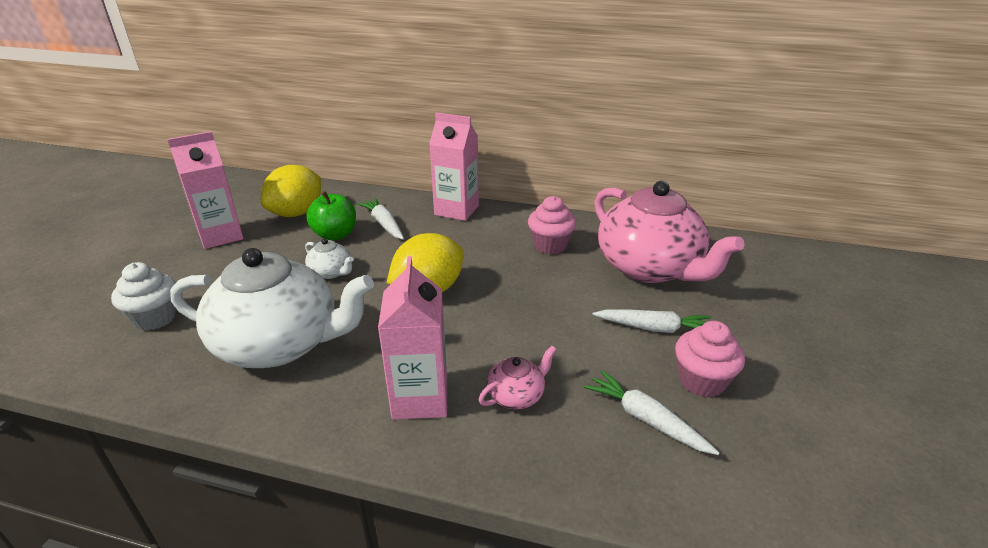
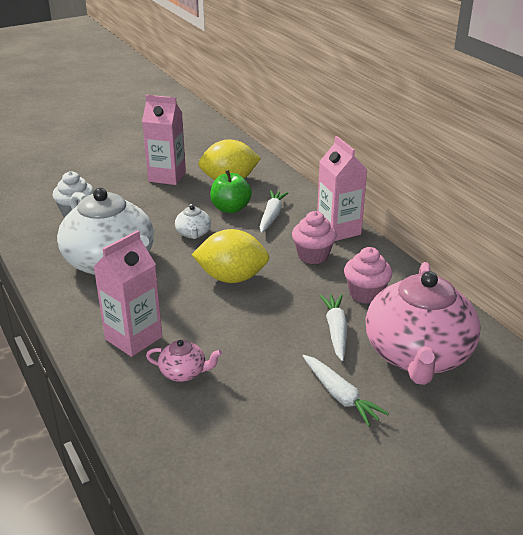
camera: 45 degrees right, 0 degrees up
white carrot [584,370,720,455] -> white carrot moved to [319,294,348,361]
pink cupcake [675,321,745,398] -> pink cupcake moved to [292,211,337,264]

